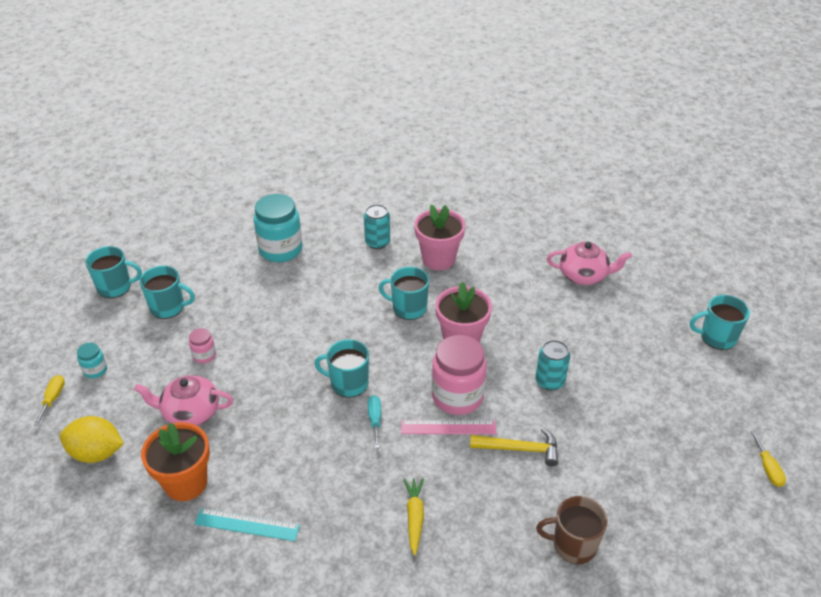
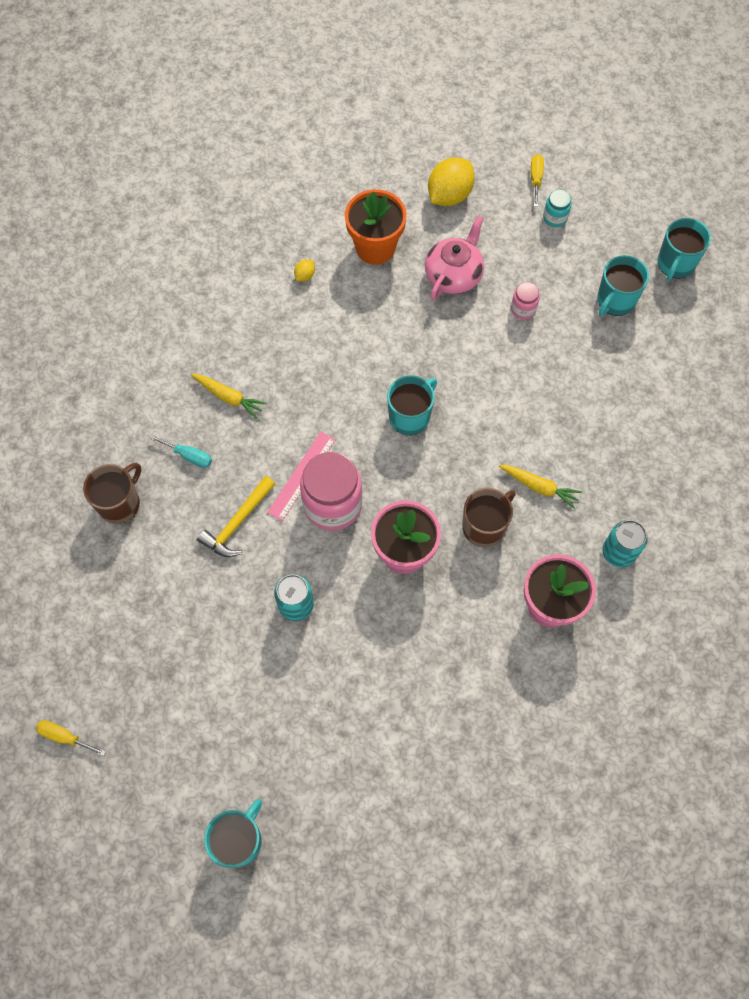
camera: 120 degrees right, 25 degrees up
yellow screwdriver [34,375,65,426] -> yellow screwdriver turned 120 degrees counterclockwise [531,154,544,207]
turquoise ruler [194,509,300,541] -> yellow lemon [294,260,315,282]
turquoise jar [254,194,302,262] -> none
turquoise screwdriver [368,395,381,448] -> turquoise screwdriver moved to [150,435,212,468]
turquoise mug [379,267,429,320] -> brown mug [462,488,516,547]
pink teapot [547,242,632,285] -> none
none -> yellow carrot [499,465,582,509]

